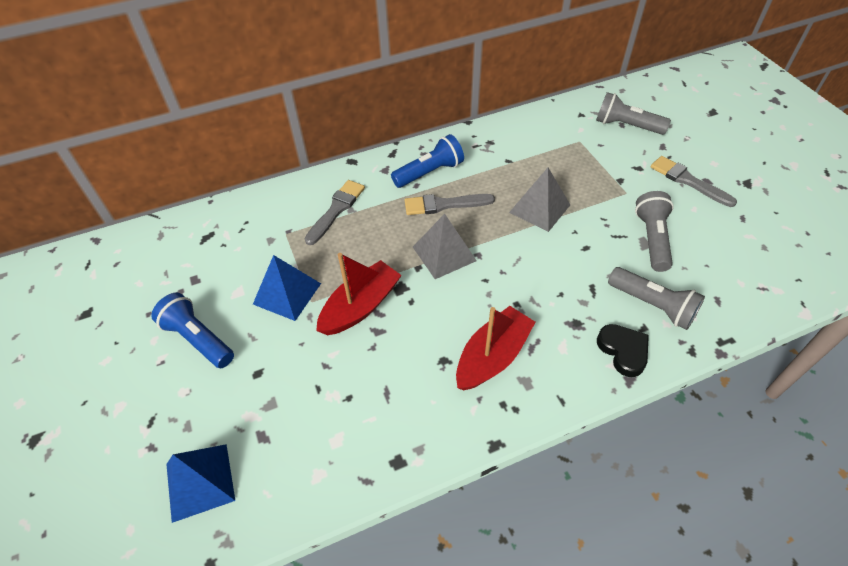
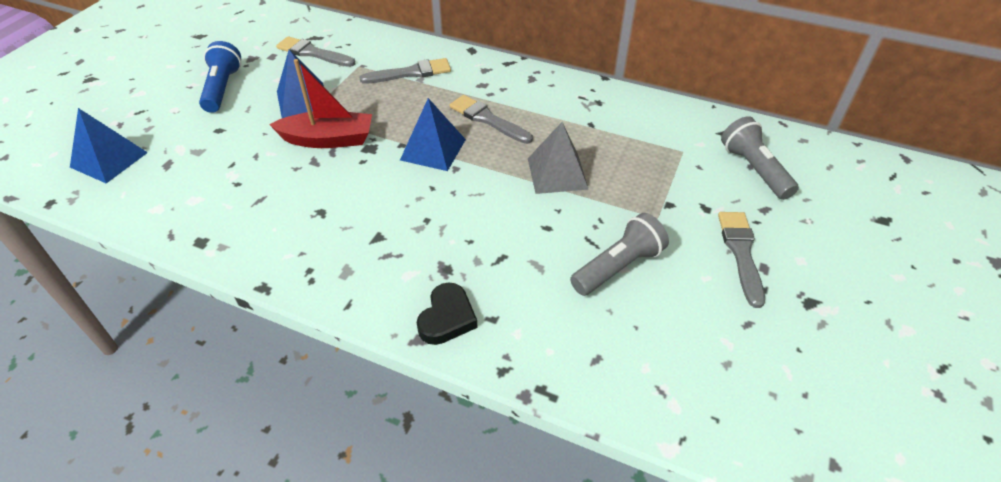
camera: 45 degrees right, 5 degrees down
blue flashlight [391,134,464,188] -> none
grey pyramid [413,214,477,279] -> blue pyramid [400,98,466,171]
red boat [456,306,535,390] -> none
grey flashlight [608,267,705,330] -> none
none -> grey brush [276,36,356,67]

